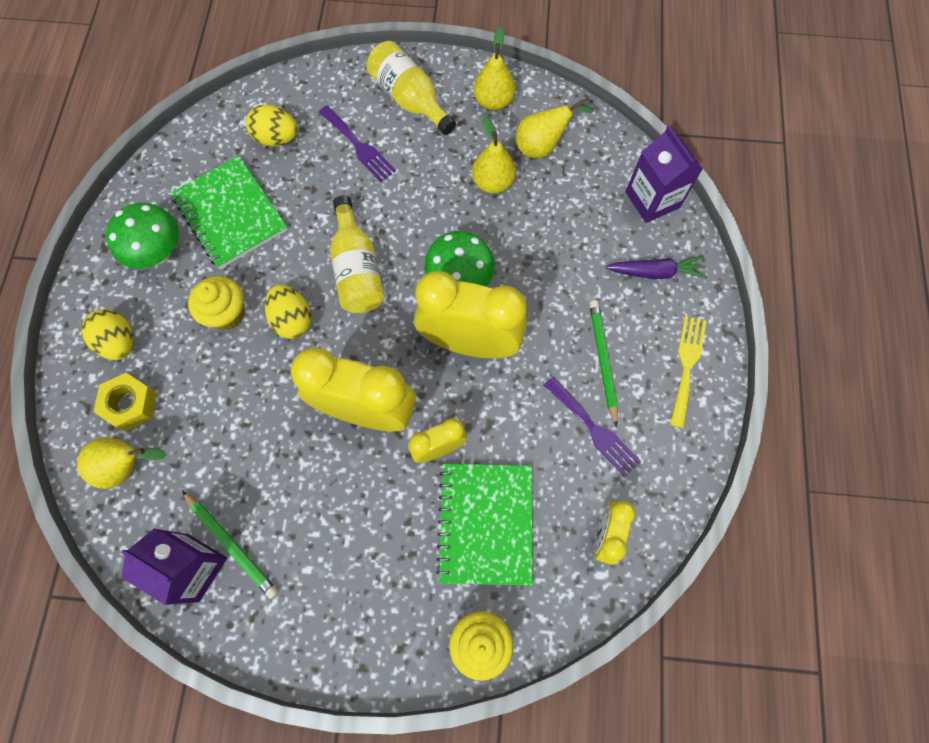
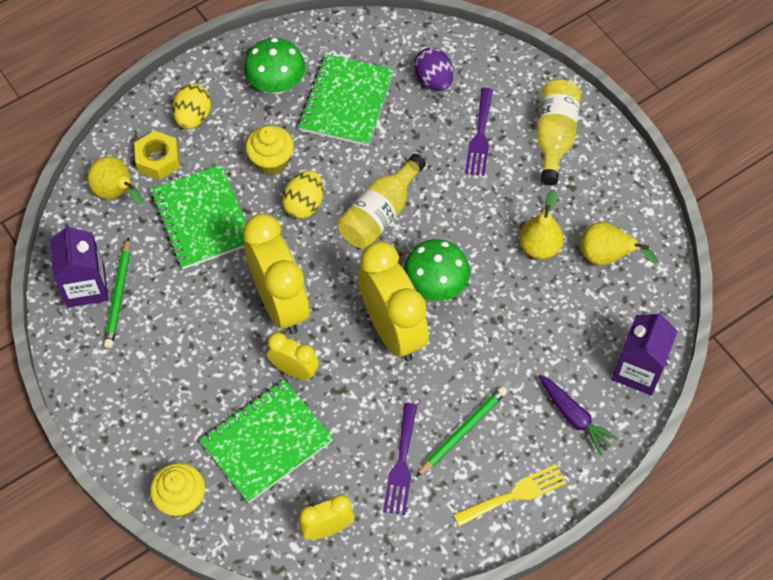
camera: 50 degrees right, 10 degrees down
yellow egg [246,104,298,146] -> purple egg [414,47,453,91]
yellow pear [474,27,516,110] -> none
none -> green notebook [150,165,246,269]

